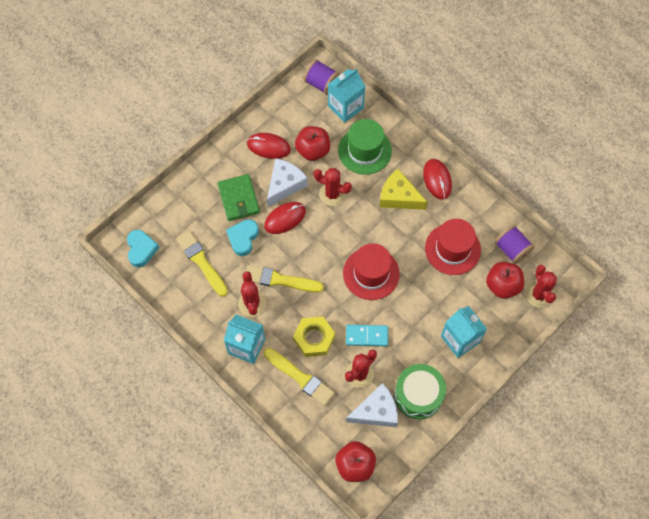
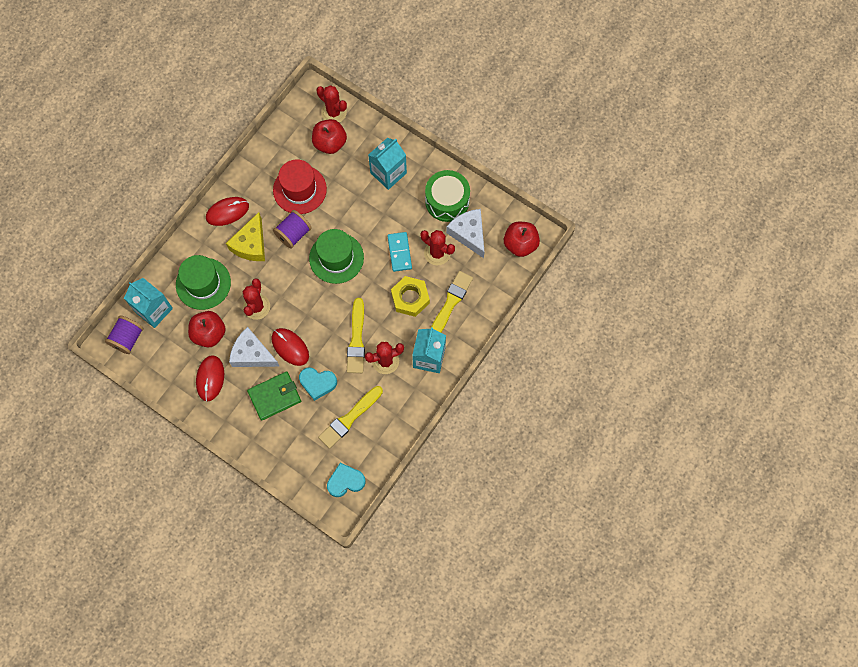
camera: 100 degrees left, 5 degrees up
red hat [343,243,400,300] -> green hat [309,229,364,284]
purple spool [495,225,535,264] -> purple spool moved to [273,210,312,249]
red cactus [525,265,557,308] -> red cactus turned 60 degrees clockwise [316,85,347,123]

